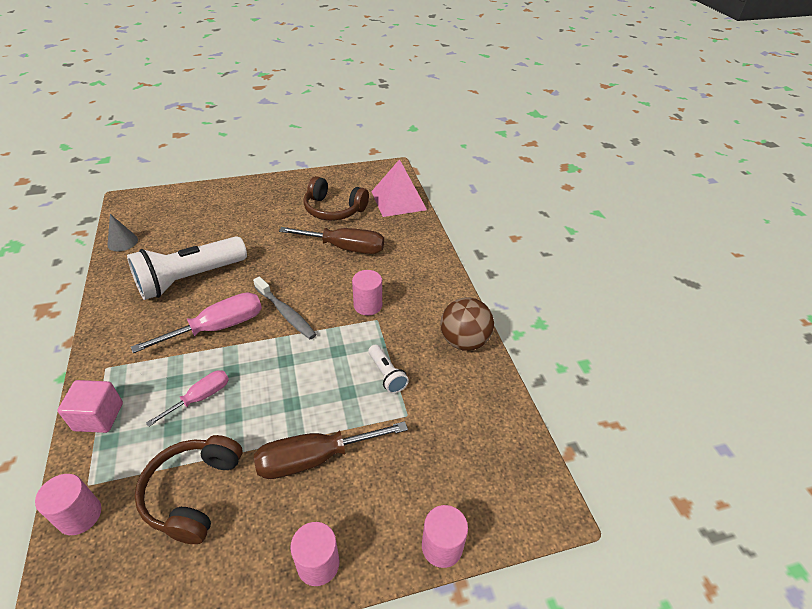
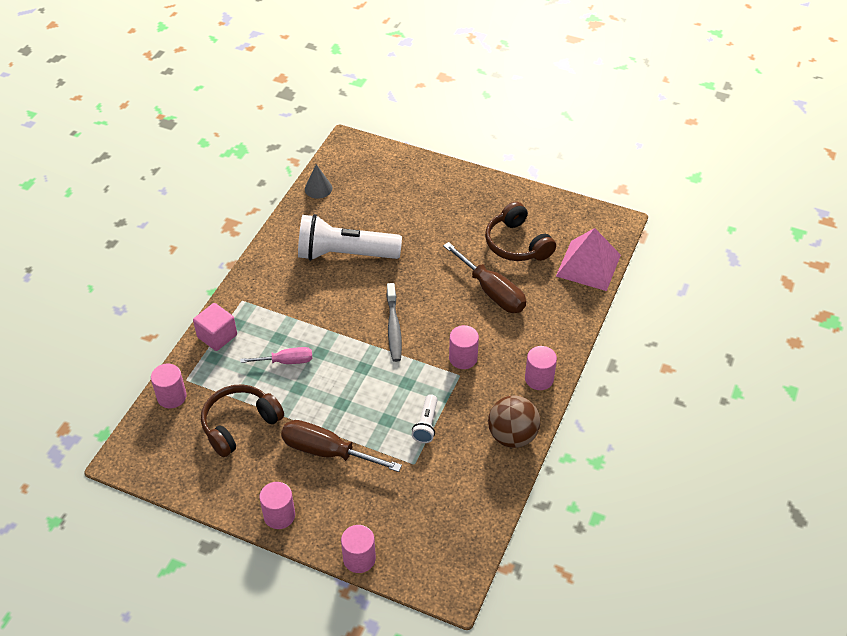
camera: 40 degrees right, 5 degrees up
pink screwdriver [131,292,262,353] -> none
none -> pink cylinder [525,346,557,390]

